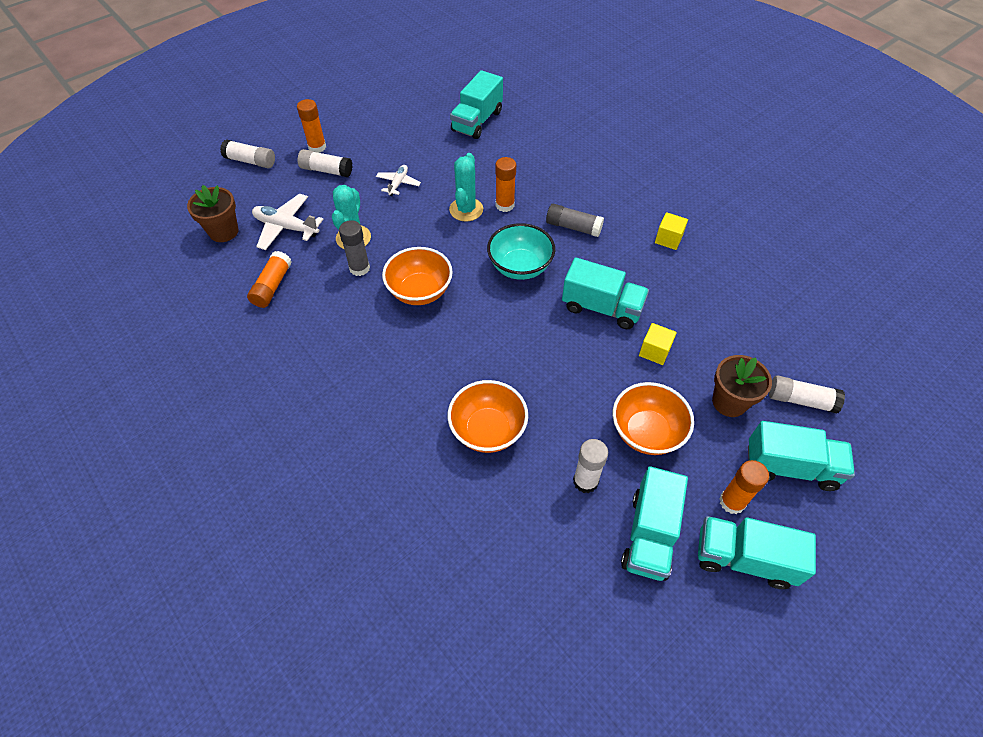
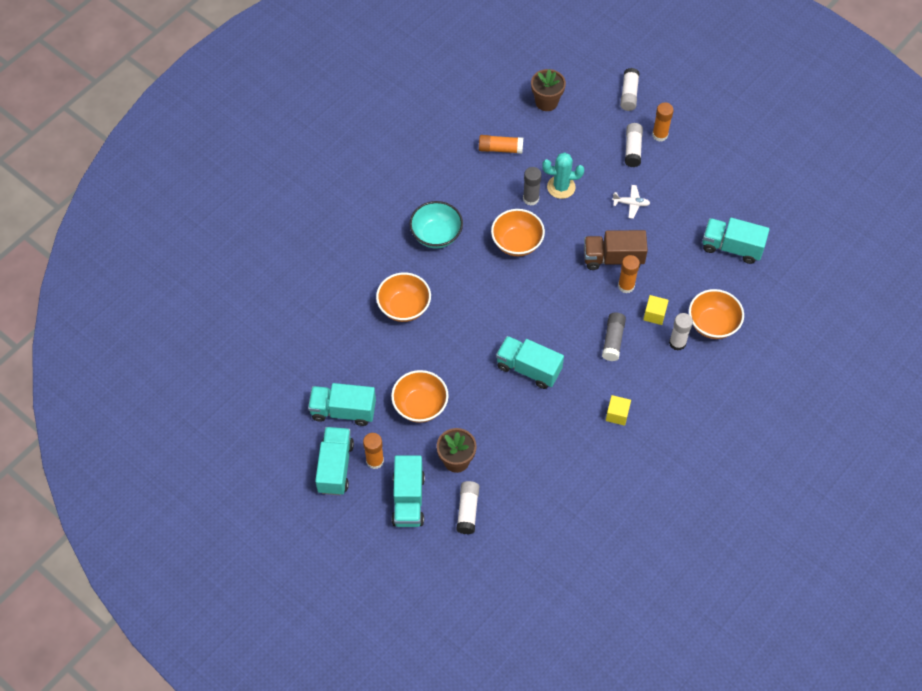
camera: 80 degrees right, 5 degrees up
white plane [252,193,324,250] -> none
turquoise cactus [449,153,483,221] -> brown truck [584,230,648,270]
turquoise bowl [487,223,555,280] -> turquoise bowl moved to [409,201,463,249]
turquoise truck [562,257,649,329] -> turquoise truck turned 105 degrees clockwise [496,336,564,389]
white glue stick [573,439,608,493] -> white glue stick moved to [669,313,693,351]
yellow cube [639,323,677,365] -> yellow cube moved to [643,295,669,325]
none -> orange bowl [689,289,744,339]

